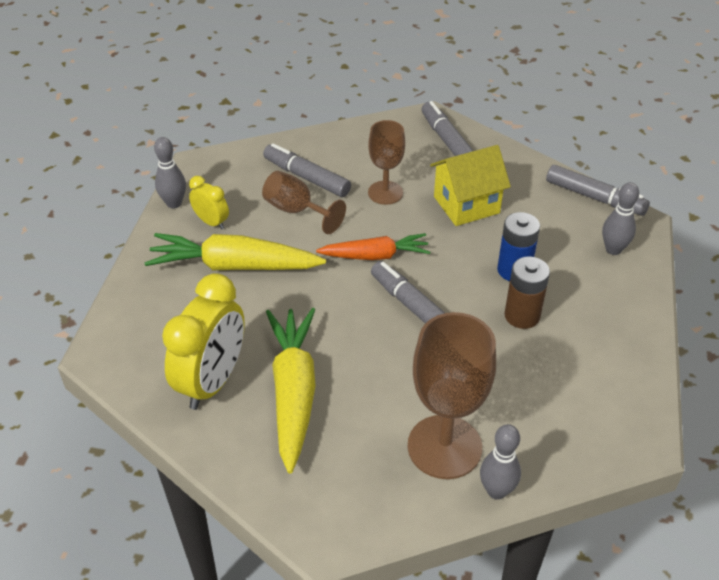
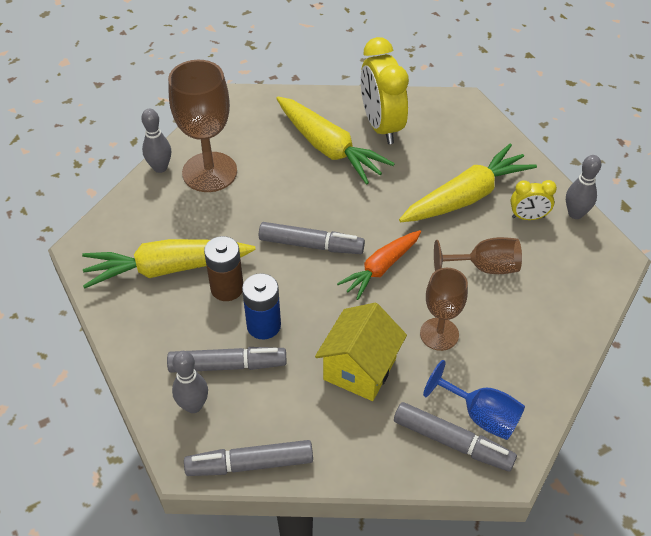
camera: 140 degrees right, 5 degrees up
grey marker [263,143,351,197] -> grey marker moved to [167,347,287,373]
none -> yellow carrot [82,239,256,288]
none -> blue goblet [423,360,525,440]

